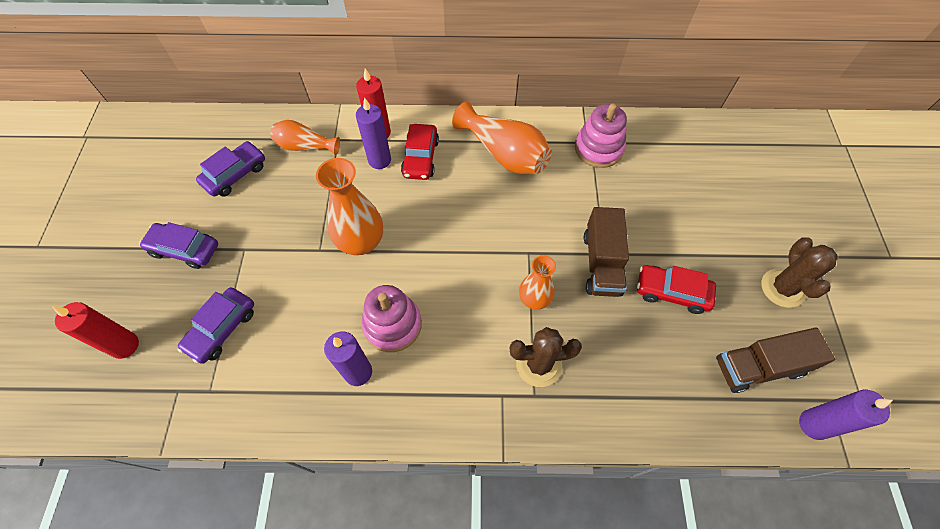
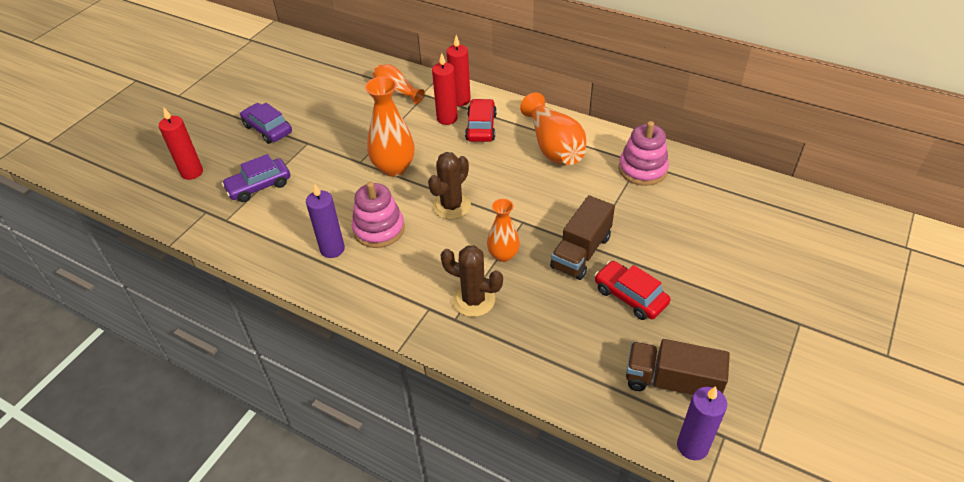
camera: 30 degrees right, 15 degrees down
purple car [196,141,265,197] -> none
purple candle [356,97,391,169] -> red candle [432,53,458,125]
red car [401,124,439,180] -> red car turned 150 degrees clockwise [465,99,497,142]
brown cactus [761,238,838,308] -> brown cactus moved to [428,152,471,219]

